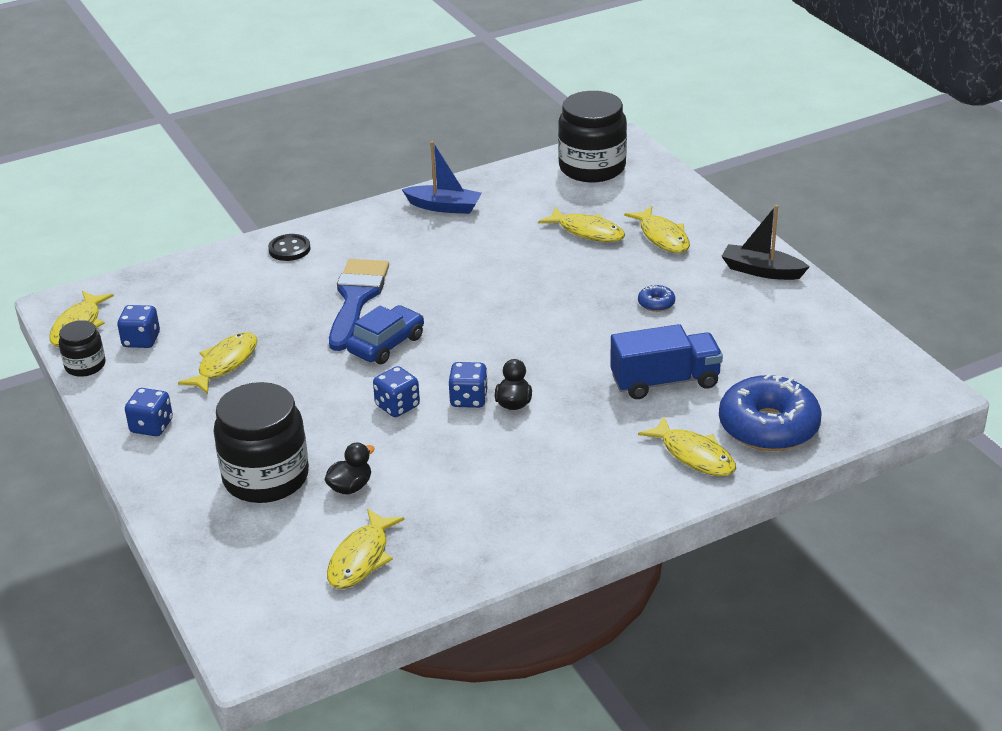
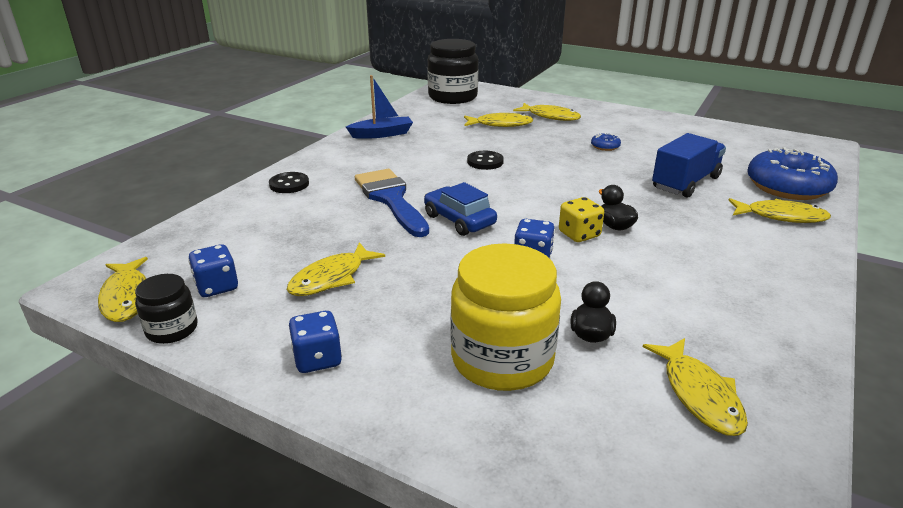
camera: 35 degrees left, 5 degrees down
yellow fish [178,332,257,394] -> yellow fish turned 135 degrees counterclockwise [287,242,385,296]
black jar [213,382,309,503] -> yellow jar [451,243,561,391]
blue car [346,305,424,364] -> blue car turned 45 degrees counterclockwise [424,182,497,236]
blue dice [449,362,488,408] -> yellow dice [559,197,604,242]
black boat [722,205,809,280] -> none
none -> black button [467,151,504,170]

